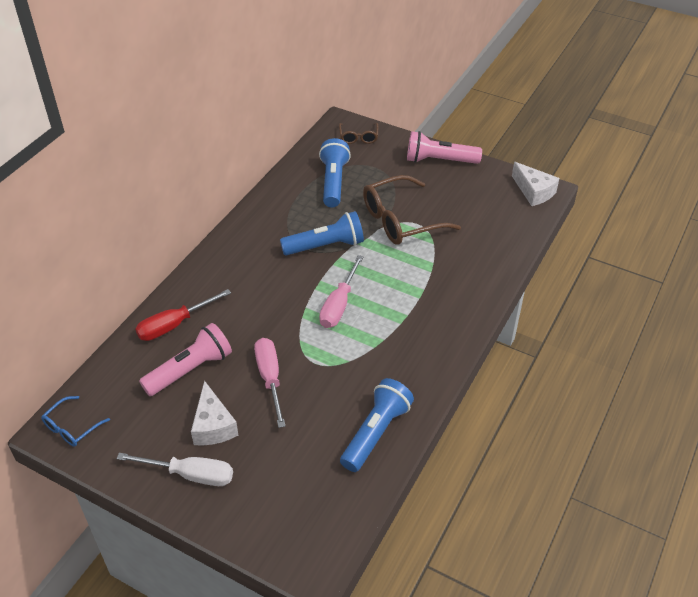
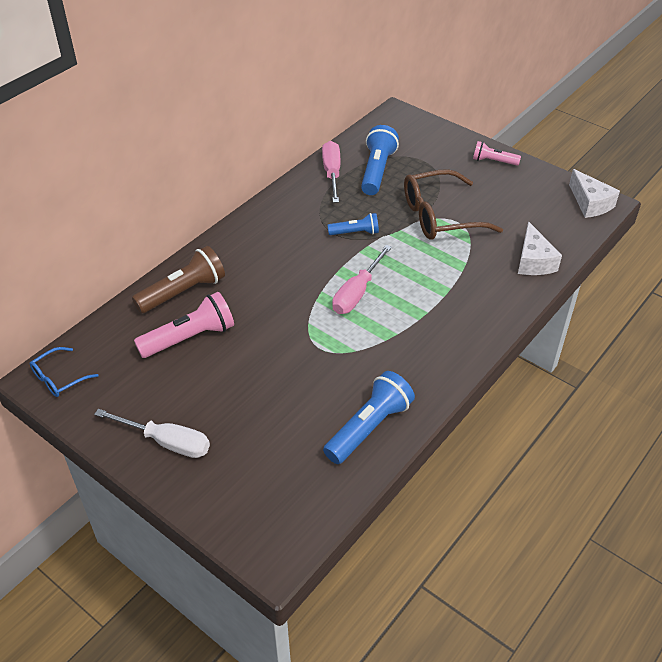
camera: 10 degrees right, 0 degrees up
red screwdriver [135,289,231,341] -> brown flashlight [132,246,225,313]
white cheese [191,381,238,445] -> white cheese moved to [518,221,562,275]
pink screwdriver [254,338,286,428] -> pink screwdriver moved to [322,141,340,203]
blue flashlight [280,211,364,256] -> blue flashlight [327,213,379,235], size x0.59
brown glasses [339,123,378,144] -> none
pink flashlight [407,131,482,164] -> pink flashlight [473,141,521,165], size x0.59

